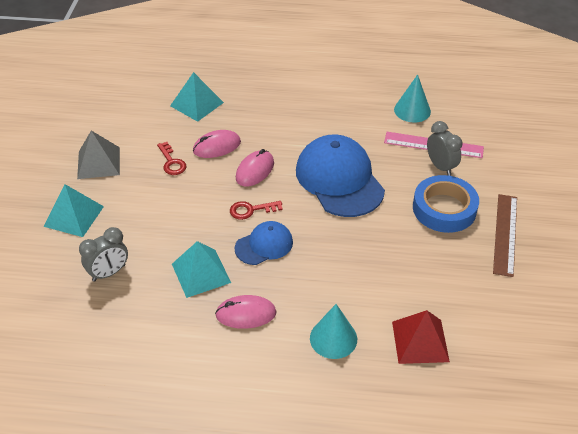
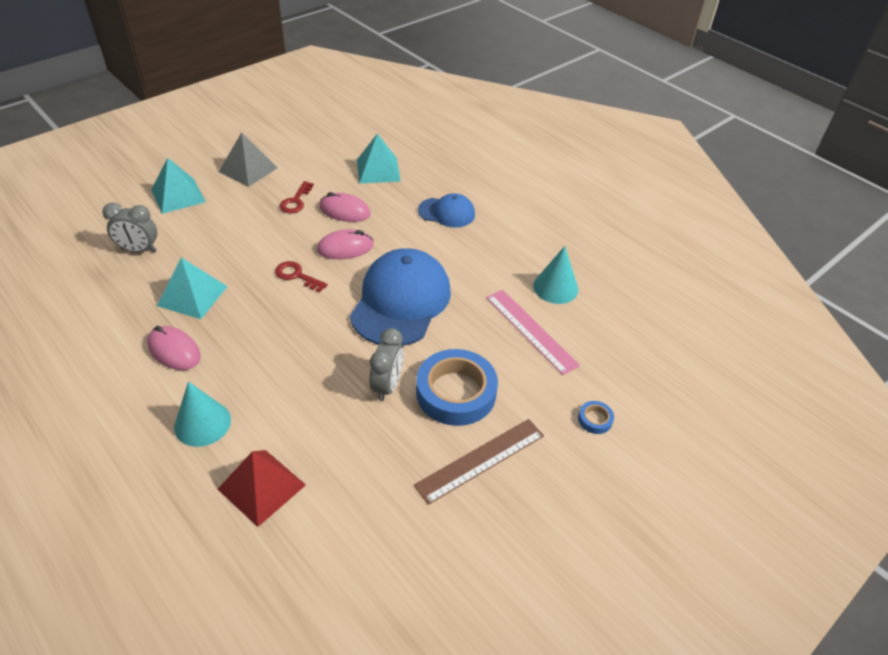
camera: 40 degrees right, 0 degrees up
blue cap [235,221,293,265] -> blue cap moved to [418,193,475,228]
grey clock [427,121,463,176] -> grey clock moved to [370,328,404,401]
none -> blue tape [578,401,614,434]

